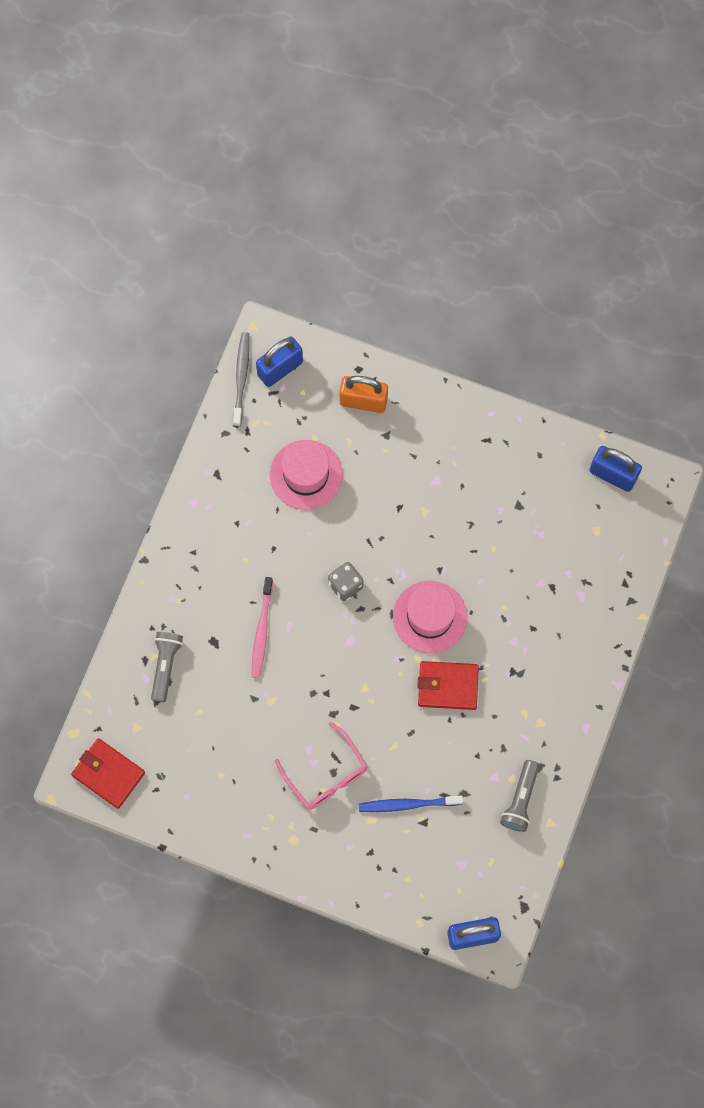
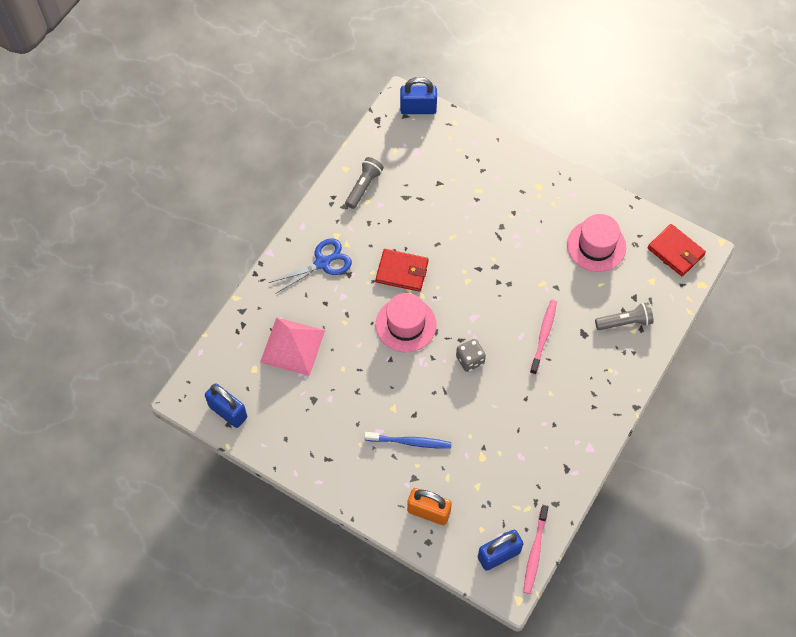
camera: 170 degrees left, 10 degrees down
grey flashlight [151,632,183,702] -> grey flashlight turned 120 degrees counterclockwise [595,302,653,330]
grey toothbrush [233,332,250,426] -> pink toothbrush [523,505,549,594]
pink hat [270,440,343,510] -> pink hat moved to [567,214,626,272]
pink glasses [275,722,368,810] -> none
blue toothbrush [359,796,463,812] -> blue toothbrush moved to [364,432,452,449]
none -> pink pyramid [260,317,325,376]
none -> blue scissors [268,238,352,294]

